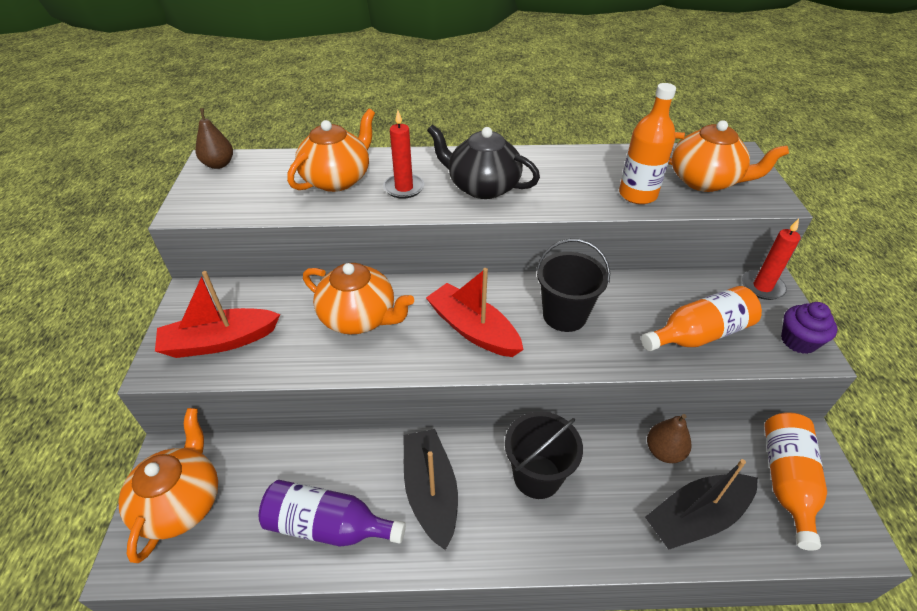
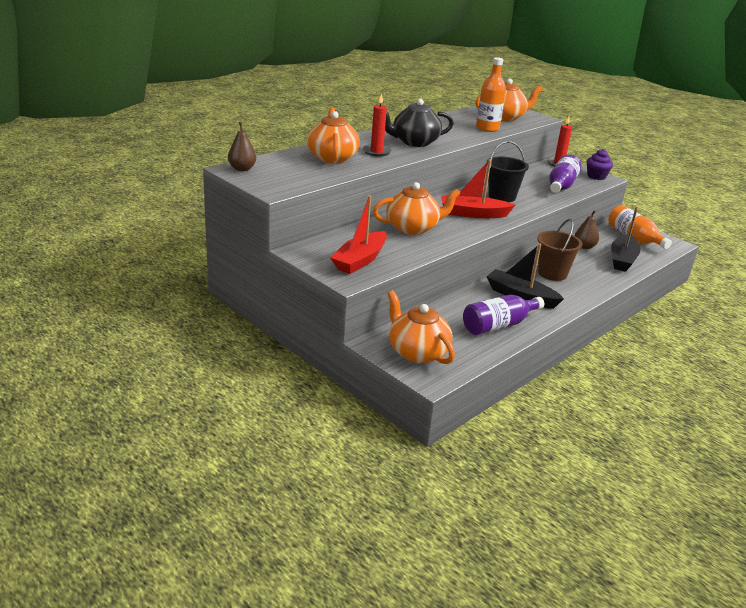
camera: 45 degrees left, 15 degrees down
black bucket [505,412,583,499] -> brown bucket [537,219,583,281]
orange bottle [641,286,762,351] -> purple bottle [549,154,582,193]

